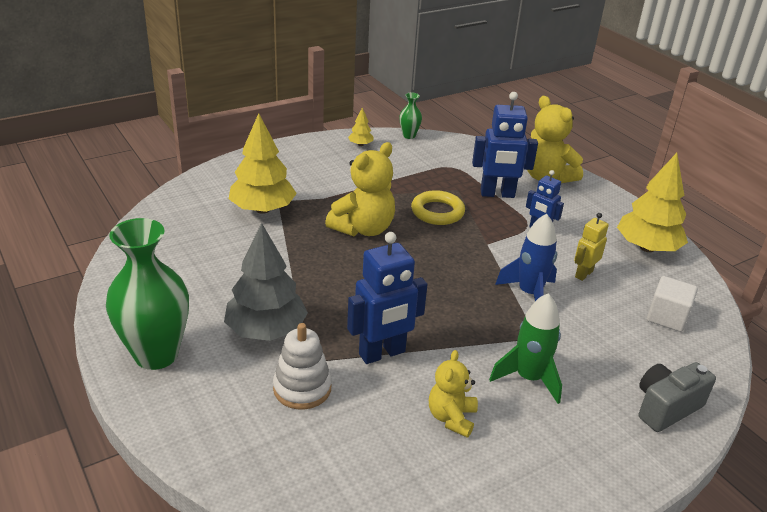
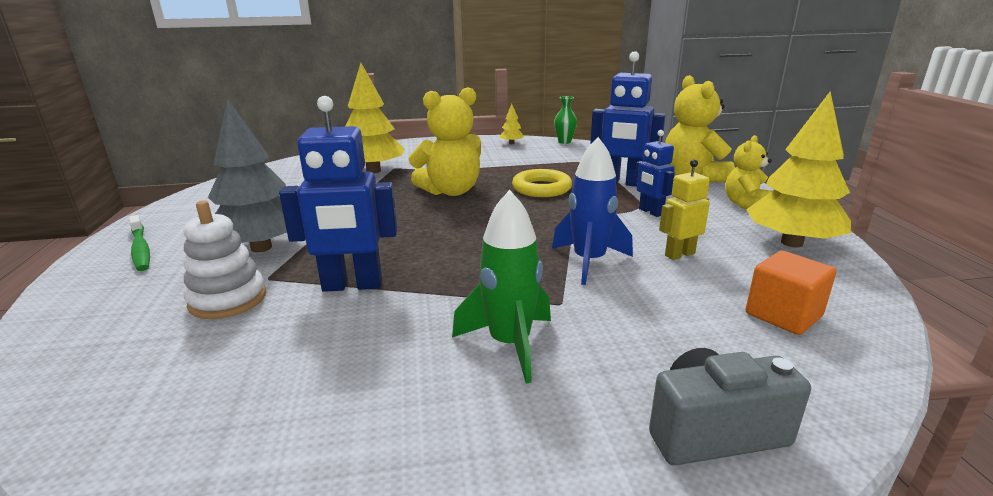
camera: 25 degrees right, 10 degrees down
green vase [106,218,189,370] -> green toothbrush [129,215,150,271]
yellow teddy bear [429,350,478,438] -> yellow teddy bear moved to [725,135,772,209]
white cube [647,276,698,332] -> orange cube [746,251,837,335]

